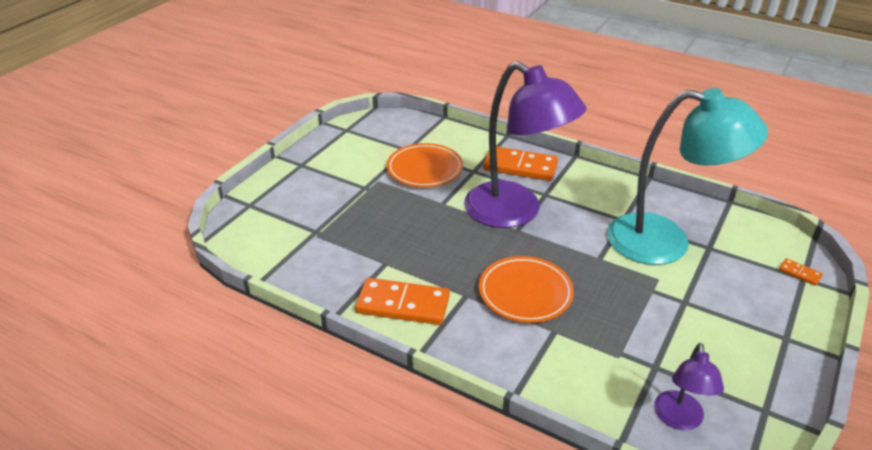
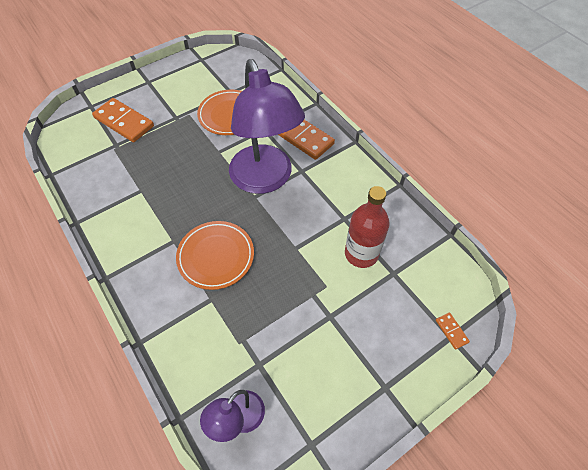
camera: 25 degrees right, 20 degrees up
orange domino [355,278,450,325] -> orange domino moved to [92,98,154,142]
turquoise lamp [607,88,768,265] -> red bottle [345,186,390,268]

